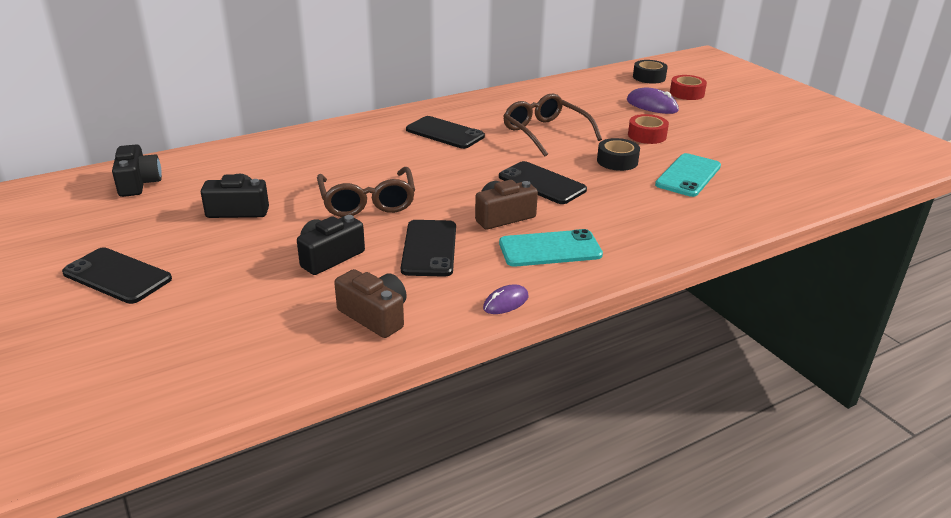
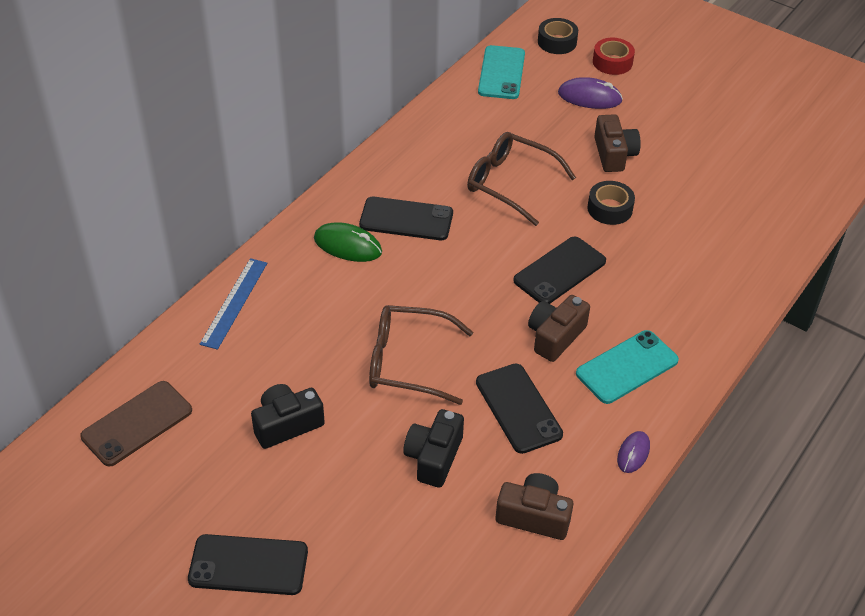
camera: 25 degrees left, 15 degrees up
black camera [112,144,162,197] -> brown phone [80,381,192,467]
brown glasses [317,167,415,217] -> brown glasses turned 135 degrees clockwise [369,305,473,405]
black phone [499,161,587,204] -> black phone turned 60 degrees counterclockwise [513,237,606,304]
red tape [628,114,669,144] -> brown camera [594,114,641,172]
turquoise phone [655,153,721,197] -> turquoise phone moved to [478,45,525,99]
none -> blue ruler [200,258,267,350]
none -> green mouse [314,222,382,262]

